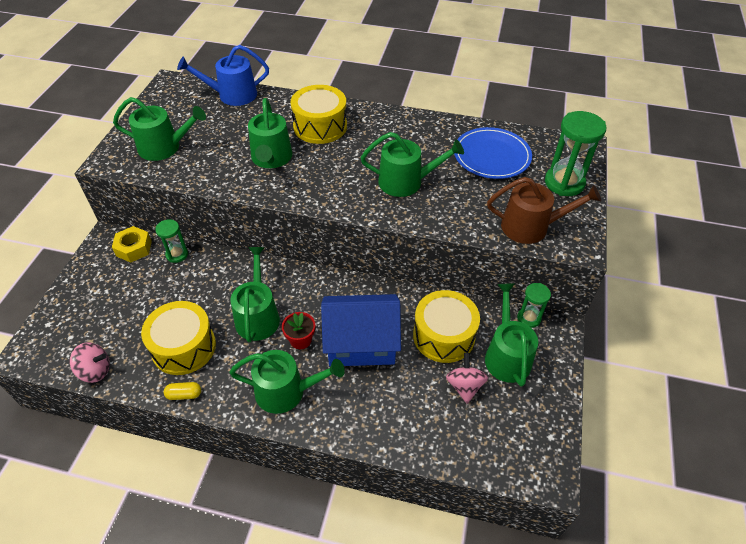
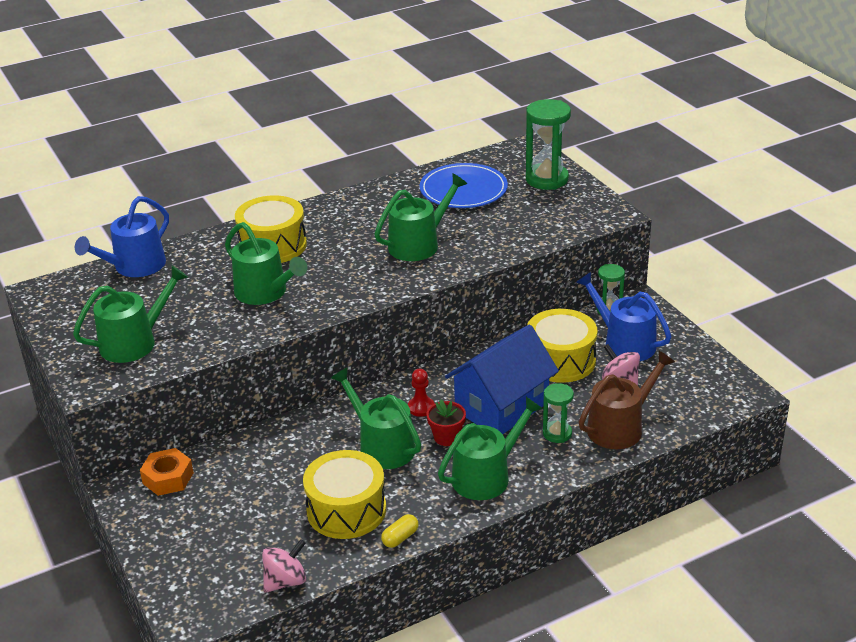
camera: 40 degrees left, 15 degrees down
yellow nut [112,226,152,263] -> orange nut [140,448,194,496]
green hourglass [155,219,188,263] -> green hourglass moved to [543,383,574,443]
green watering can [485,284,538,387] -> blue watering can [576,272,671,361]
brown watering can [487,177,601,244] -> brown watering can moved to [579,350,675,449]
none -> red pawn [408,369,434,417]

